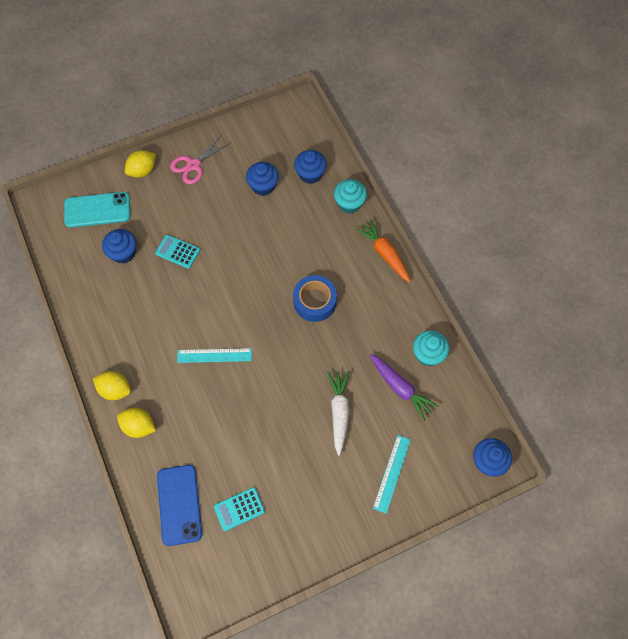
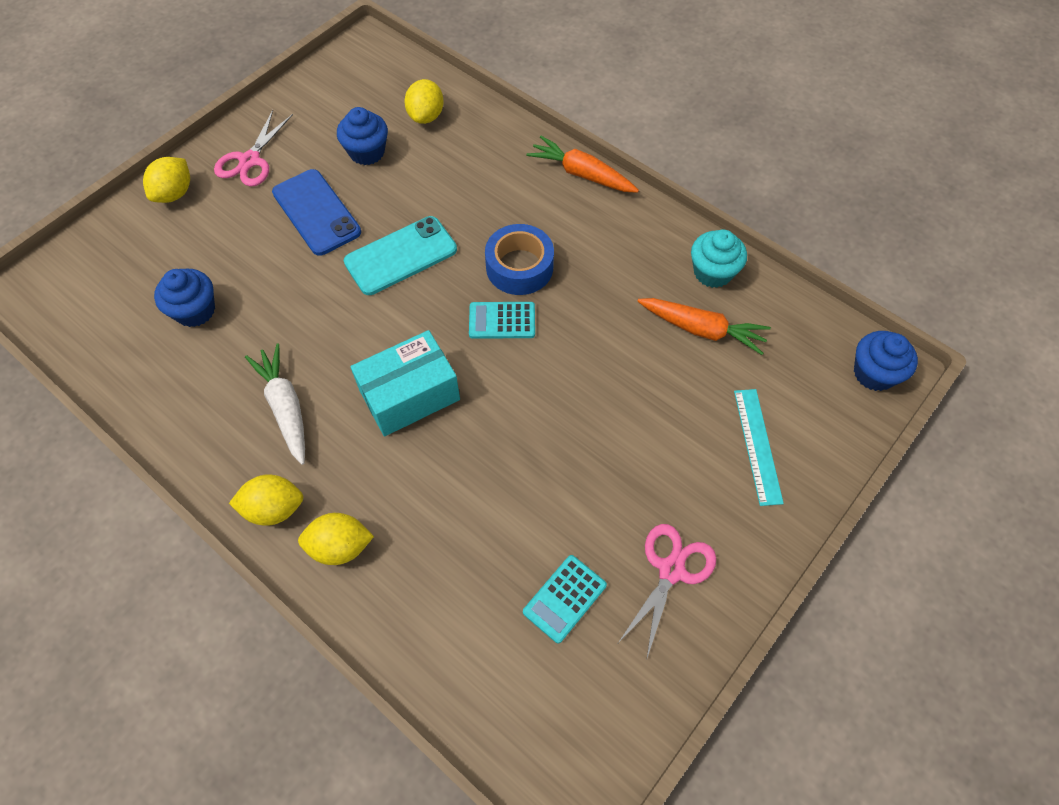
camera: 25 degrees left, 5 degrees down
turquoise phone [64,192,130,228] -> turquoise phone moved to [344,216,457,295]
turquoise calculator [155,235,200,269] -> turquoise calculator moved to [469,302,535,339]
blue phone [157,465,202,546] -> blue phone moved to [272,169,361,256]
turquoise ruler [177,348,252,363] -> turquoise box [350,330,460,437]
blue cupcake [294,150,327,184] -> yellow lemon [404,79,444,124]
white carrot [327,371,349,456] -> white carrot moved to [245,343,305,465]
turquoise cupcake [334,179,367,213] -> none
purple carrot [370,354,439,421] -> orange carrot [637,298,771,355]
none -> pink scissors [618,524,716,661]

